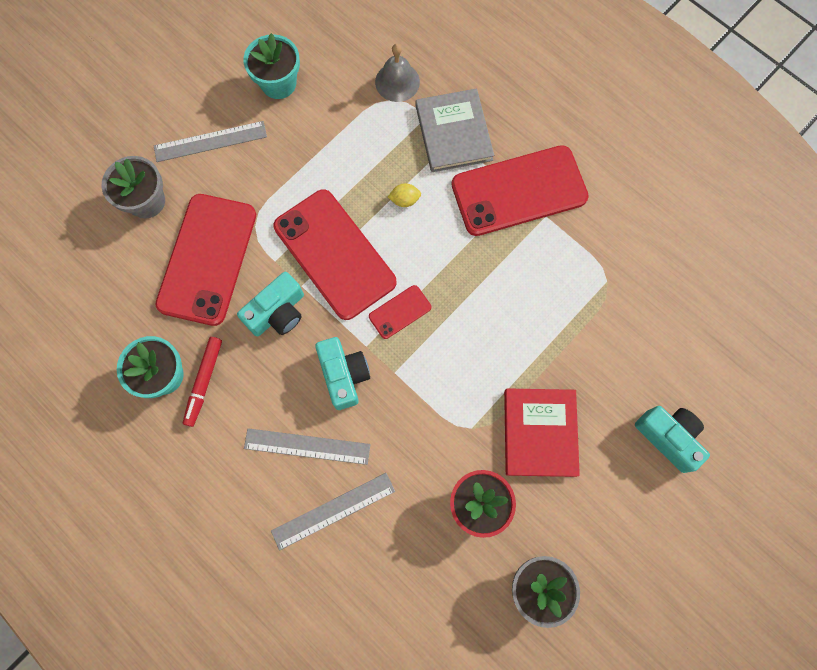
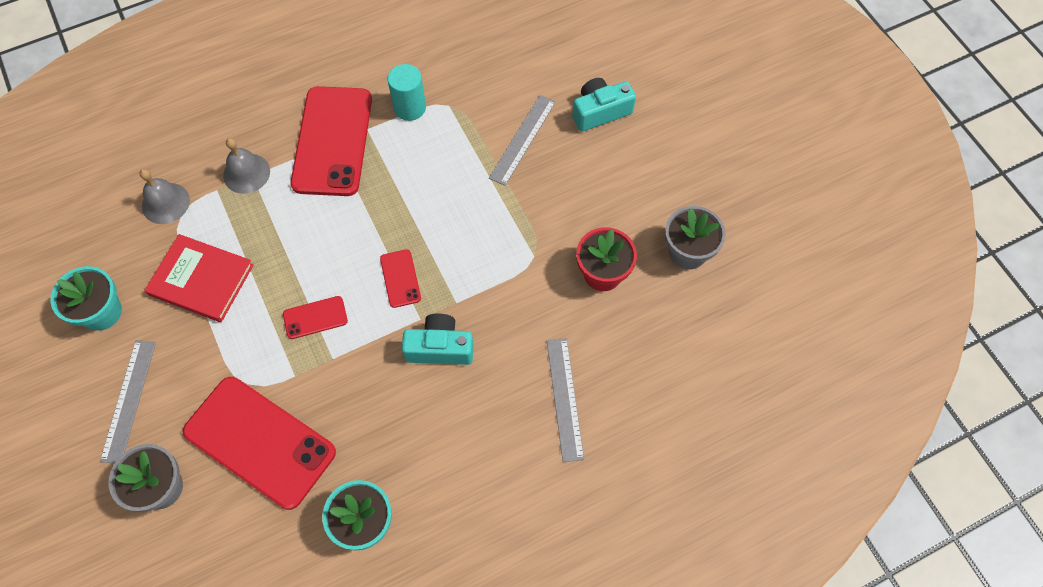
camera: 70 degrees left, 10 degrees down
red marker [183,337,222,427] -> none
turquoise camera [237,272,304,336] -> none
grey ruler [244,428,371,465] -> grey ruler moved to [489,95,556,186]
red phone [273,189,396,320] -> red phone [283,296,348,339], size x0.45
yellow lemon [388,183,421,207] -> none
grey book [416,88,494,172] -> grey bell [223,138,270,194]
red book [504,388,580,477] -> red book moved to [144,234,254,322]
none -> turquoise cylinder [387,64,426,121]

